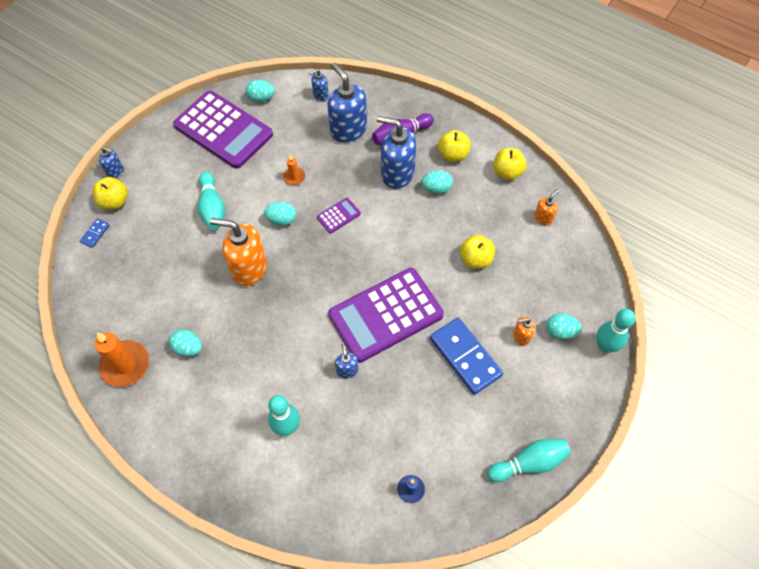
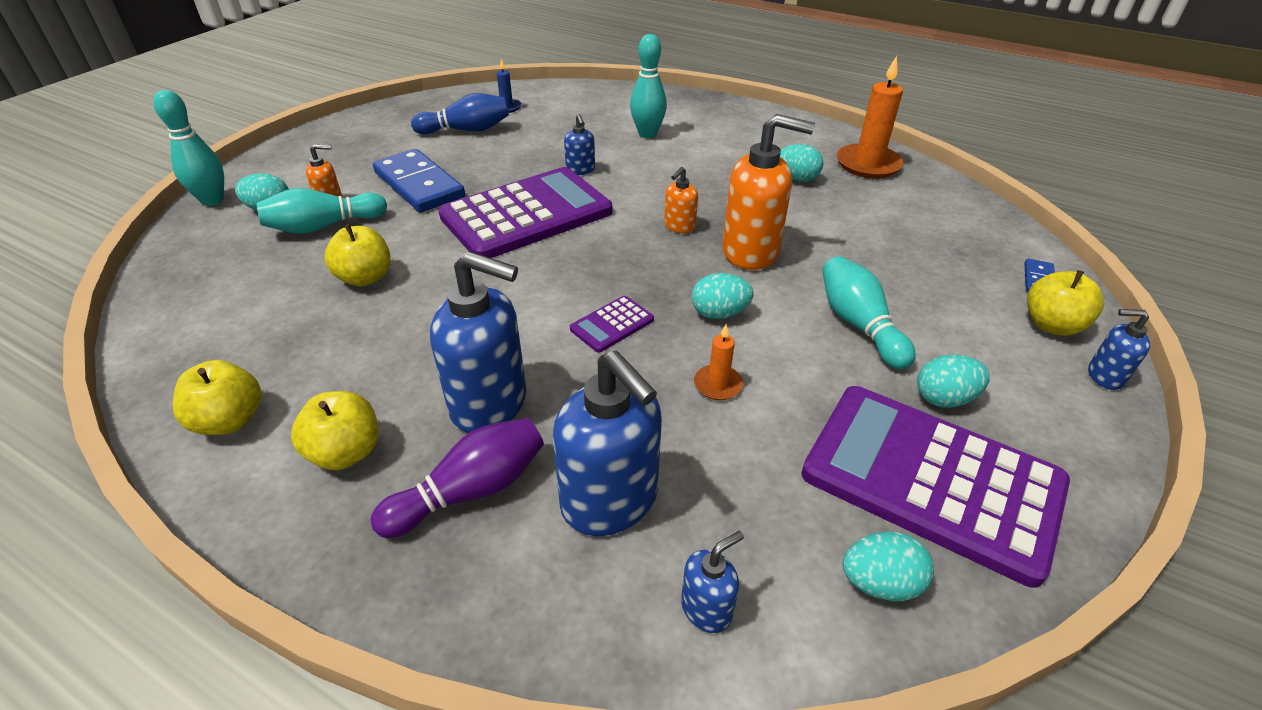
camera: 175 degrees right, 20 degrees down
turquoise egg [422,170,453,194] -> turquoise egg moved to [917,355,990,408]
turquoise bowling pin [487,439,571,482] -> turquoise bowling pin moved to [257,188,387,234]
orange soap dispenser [534,189,559,225] -> orange soap dispenser moved to [664,167,698,233]
none -> blue bowling pin [411,93,509,135]

